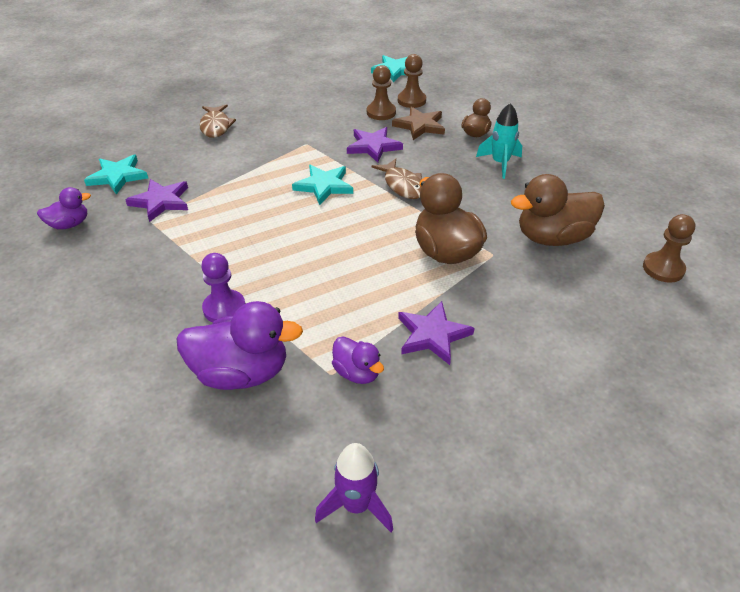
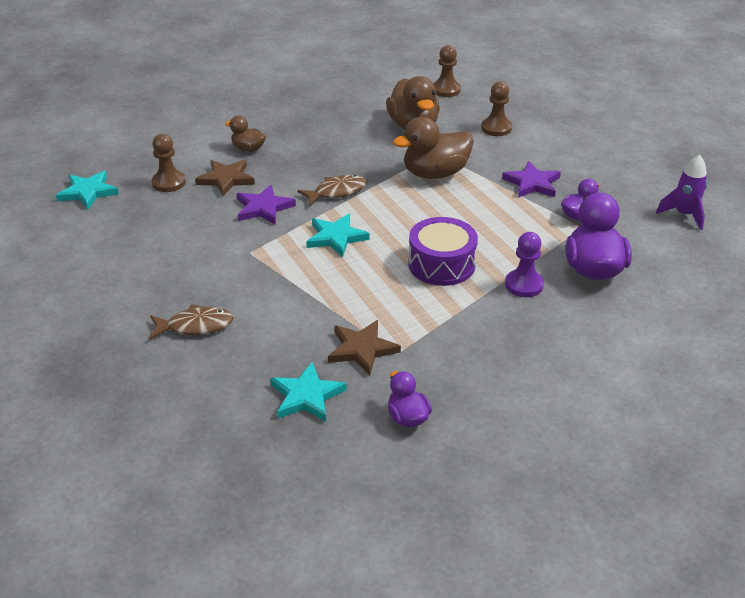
camera: 90 degrees left, 5 degrees down
purple star [125,179,188,222] -> brown star [328,320,401,376]
brown pawn [367,65,396,120] -> brown pawn moved to [481,82,512,136]
turquoise rocket [476,103,522,179] -> none
none -> purple drum [408,217,478,286]

